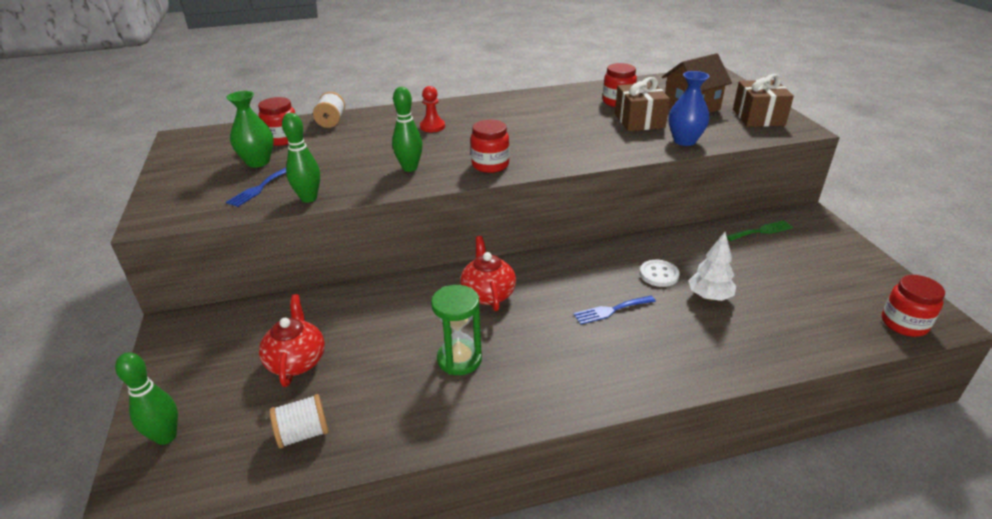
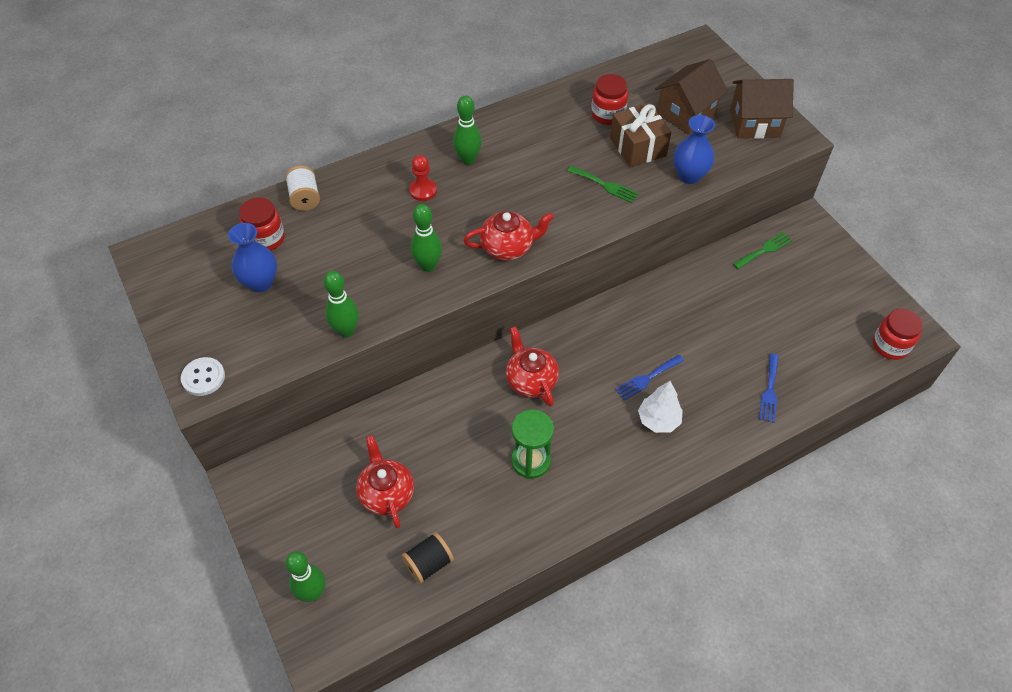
camera: 15 degrees left, 20 degrees up
green vase [226,91,274,167] -> blue vase [228,223,277,292]
blue fork [226,168,286,207] -> blue fork moved to [759,354,779,423]
white spool [270,394,328,449] -> black spool [402,532,454,584]
red jar [470,120,509,173] -> red teapot [463,211,554,261]
white button [640,260,680,287] -> white button moved to [181,357,225,396]
white tree [688,232,736,301] -> white tree moved to [638,381,683,433]
brown gift [733,74,794,127] -> brown house [730,79,794,139]
none -> green bowling pin [453,96,482,165]
none -> green fork [567,166,639,203]

